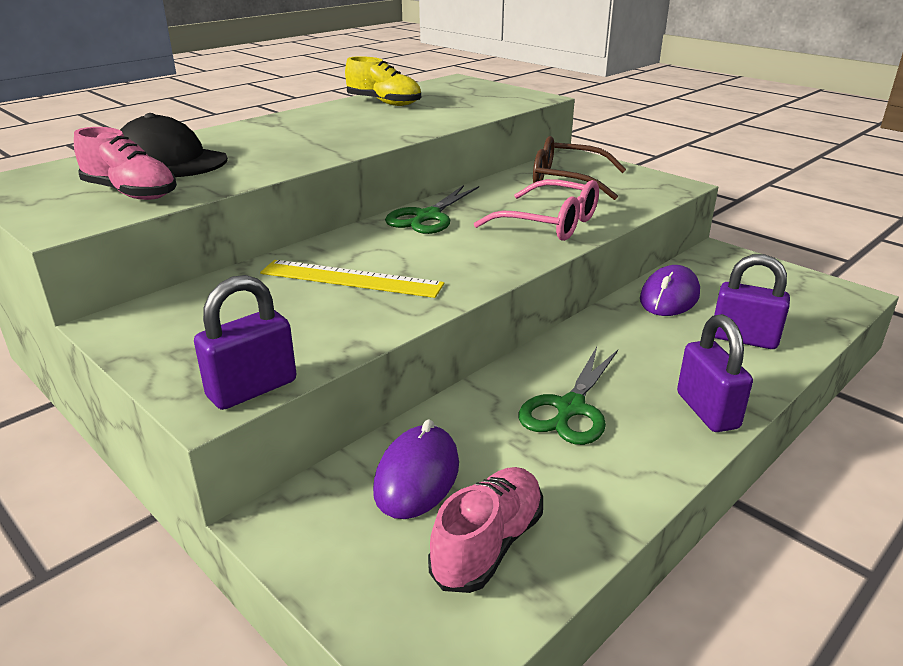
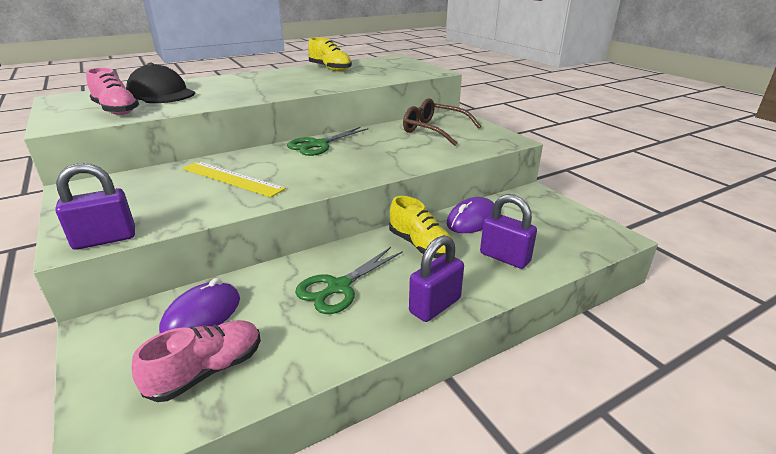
camera: 15 degrees right, 0 degrees up
pink glasses [474,179,599,241] -> none
purple padlock [677,314,753,432] -> purple padlock turned 45 degrees clockwise [409,235,464,322]
none -> yellow shoe [389,196,453,258]

